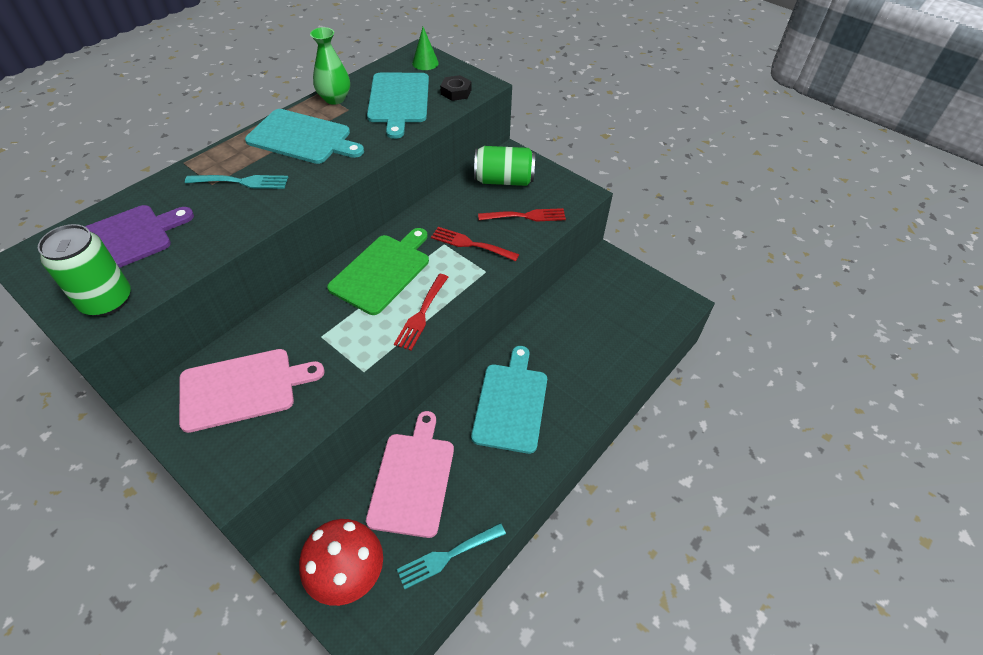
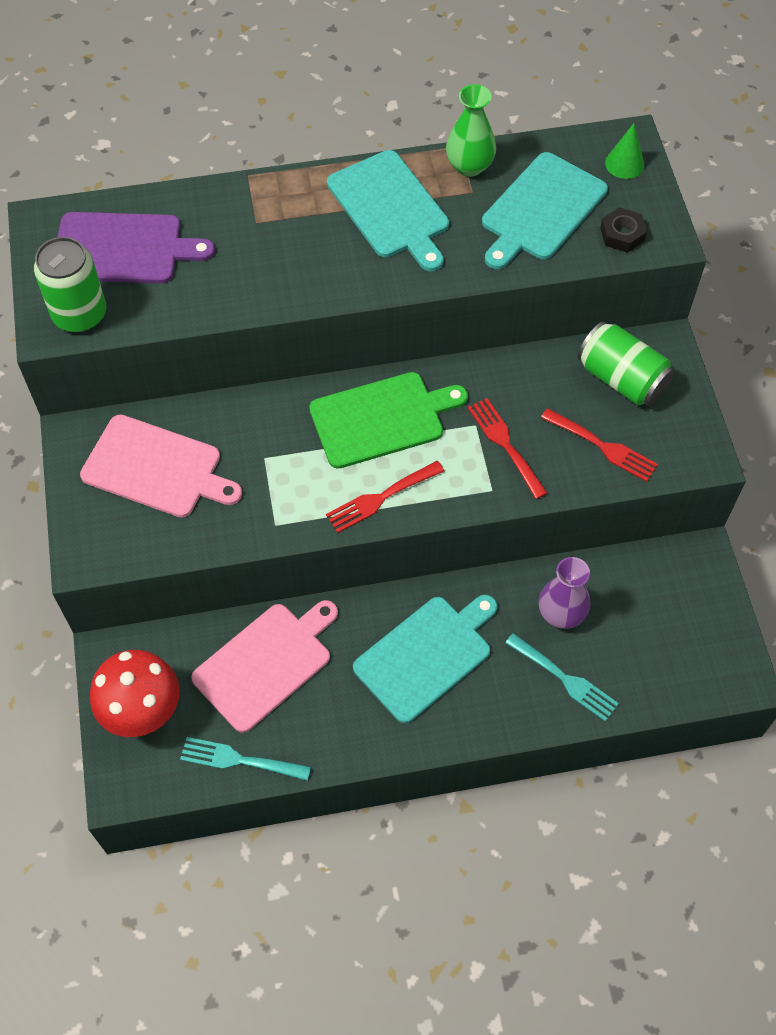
camera: 40 degrees right, 10 degrees up
turquoise fork [185,175,288,189] -> turquoise fork moved to [505,633,619,722]
none -> purple vase [539,557,590,629]

